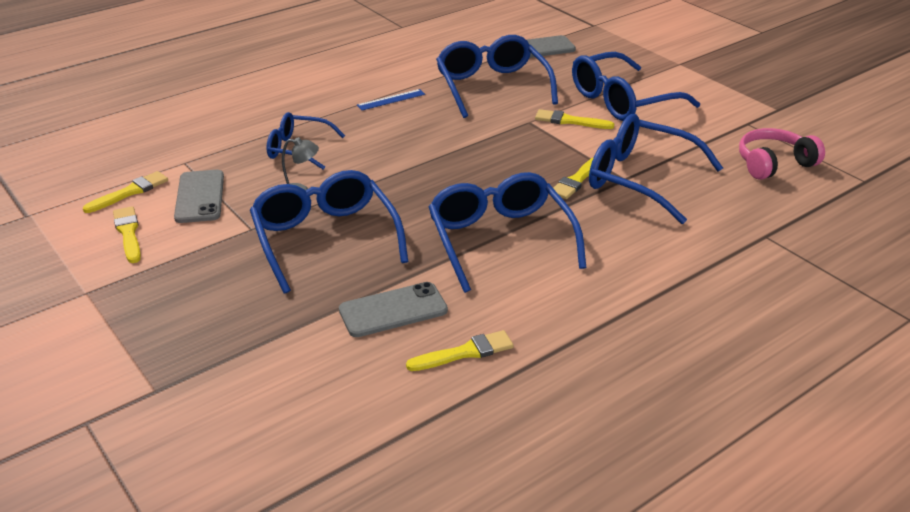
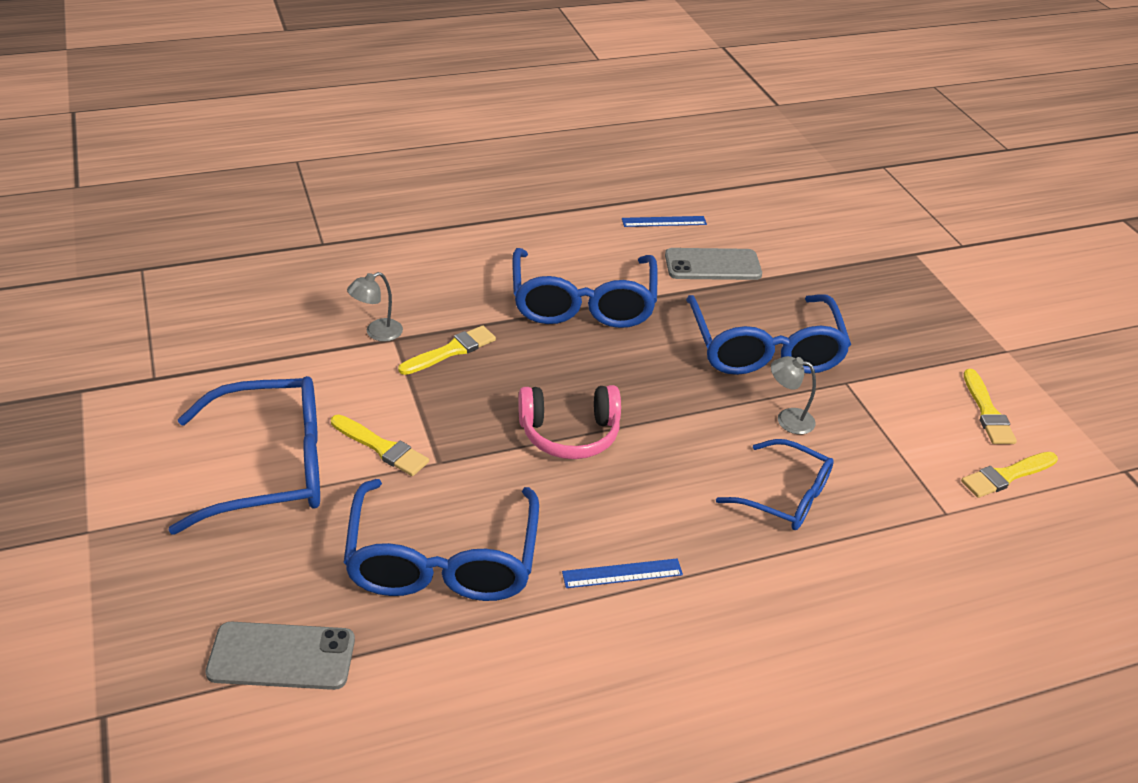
camera: 165 degrees left, 5 degrees up
grey phone [174,170,224,223] -> none
yellow brush [406,330,514,371] -> blue ruler [622,216,707,227]
blue glasses [589,114,723,224] -> grey lamp [347,272,403,342]
pink headphones [739,128,825,180] -> pink headphones moved to [518,385,621,459]

